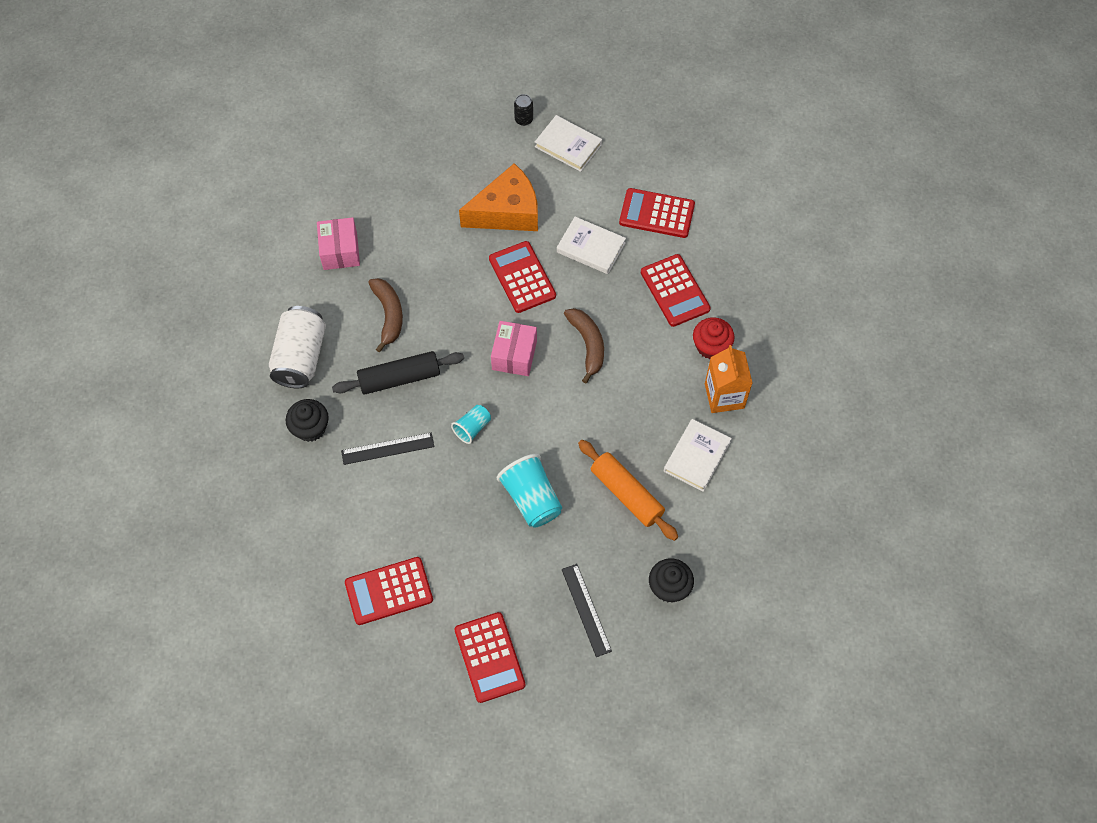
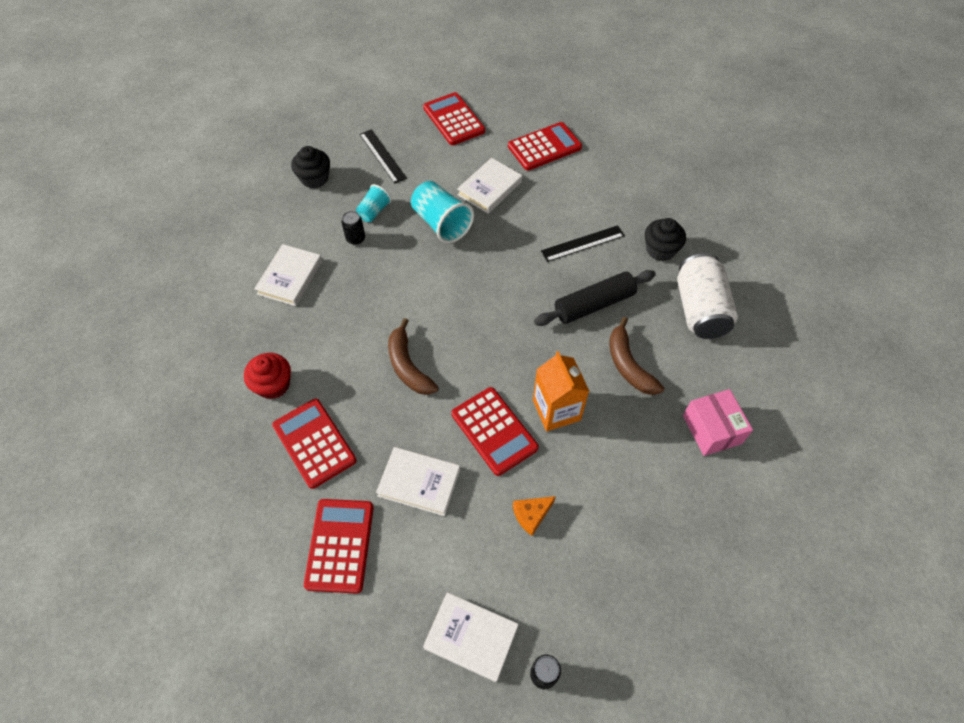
camera: 170 degrees right, 5 degrees down
turquoise cup [451,405,491,444] -> turquoise cup moved to [356,184,392,222]
orange cheese [459,163,538,231] -> orange cheese [513,496,556,536], size x0.43
pink box [491,321,537,376] -> none
orange rolling pin [578,440,678,541] -> black can [341,211,365,245]
red calculator [619,188,695,238] -> red calculator turned 90 degrees counterclockwise [304,499,374,594]
orange carton [705,345,753,413] -> orange carton moved to [533,351,589,431]
none -> white book [457,158,522,214]

